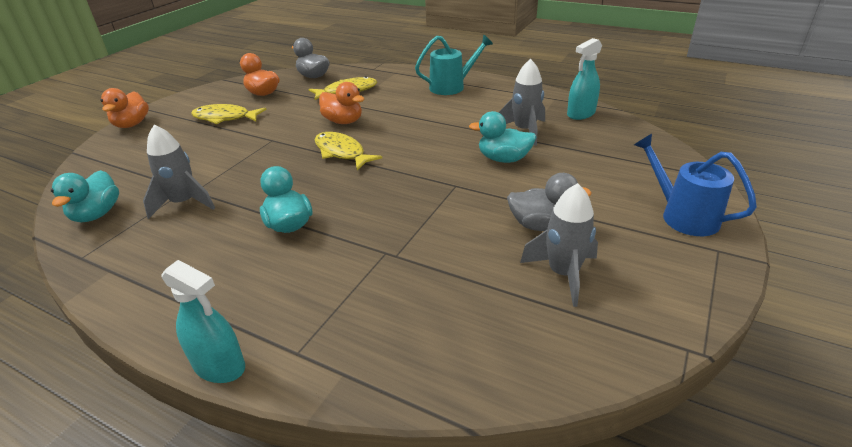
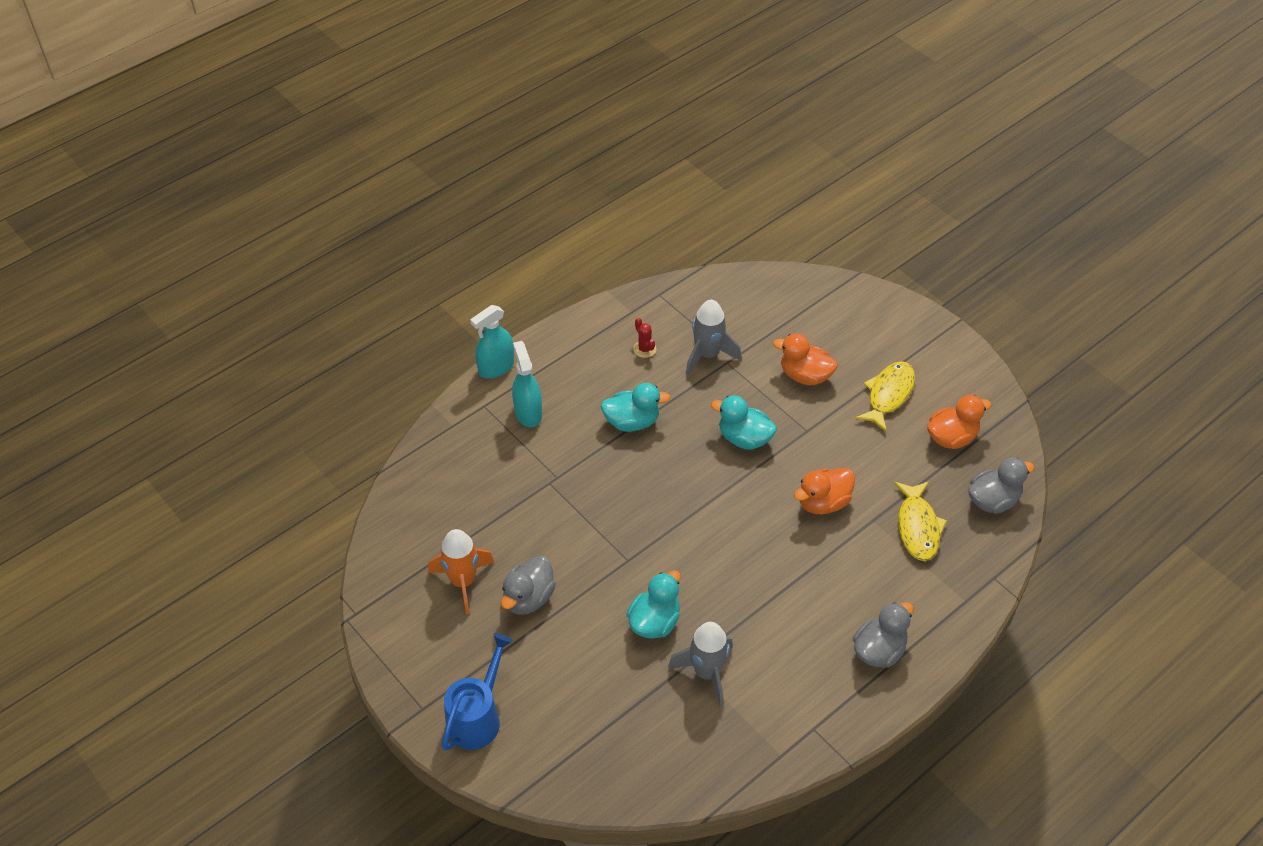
camera: 110 degrees right, 15 degrees up
turquoise duck [51,170,119,223] -> turquoise duck moved to [711,396,777,450]
orange duck [101,88,149,128] -> orange duck moved to [773,334,838,385]
yellow fish [315,132,382,170] -> none
turquoise watering can [415,34,493,95] -> grey duck [853,602,913,668]
grey rocket [520,183,598,307] -> orange rocket [428,529,494,614]
turquoise spray bottle [567,38,602,120] -> turquoise spray bottle moved to [512,341,542,427]
blue watering can [634,134,757,236] -> blue watering can turned 45 degrees counterclockwise [442,633,513,751]
none -> red cactus [633,318,656,358]

